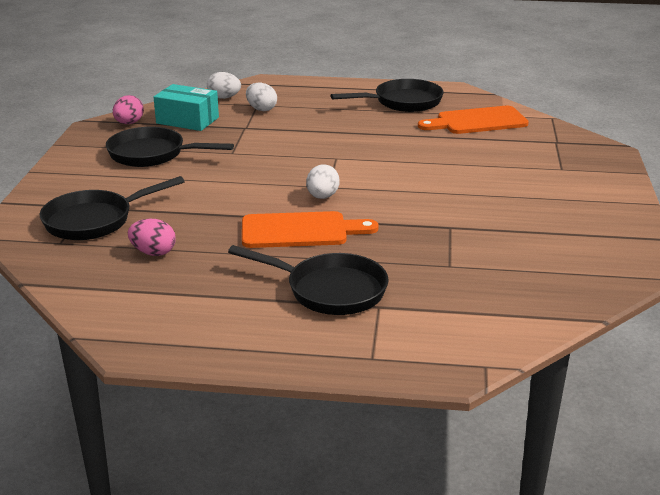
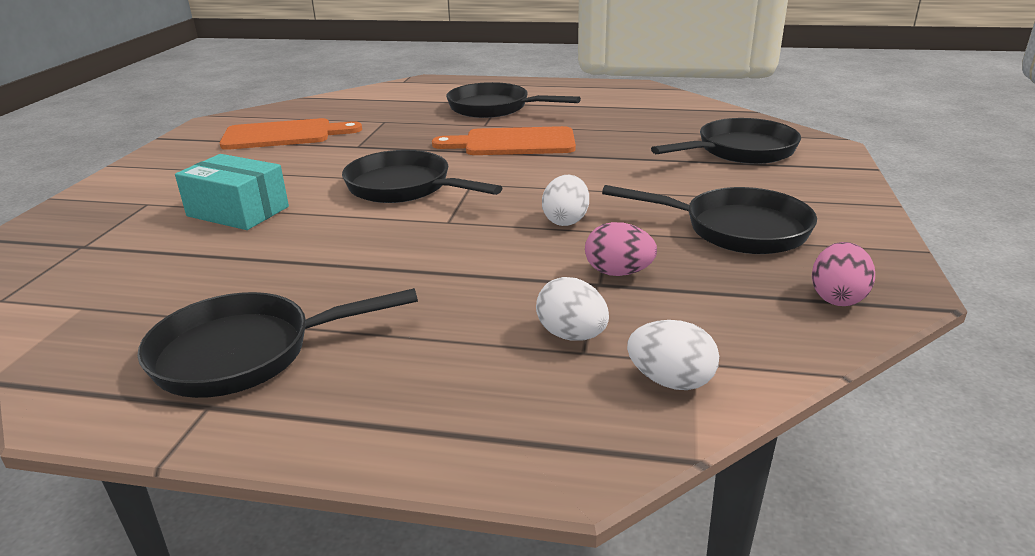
camera: 175 degrees left, 0 degrees up
pink egg [128,219,176,256] -> pink egg moved to [585,222,657,276]
turquoise box [154,84,219,131] -> turquoise box moved to [175,154,289,230]
white egg [306,164,340,199] -> white egg moved to [542,175,589,226]
orange cutting board [418,106,529,134] -> orange cutting board moved to [220,118,362,150]
none -> black pan [342,150,503,203]

